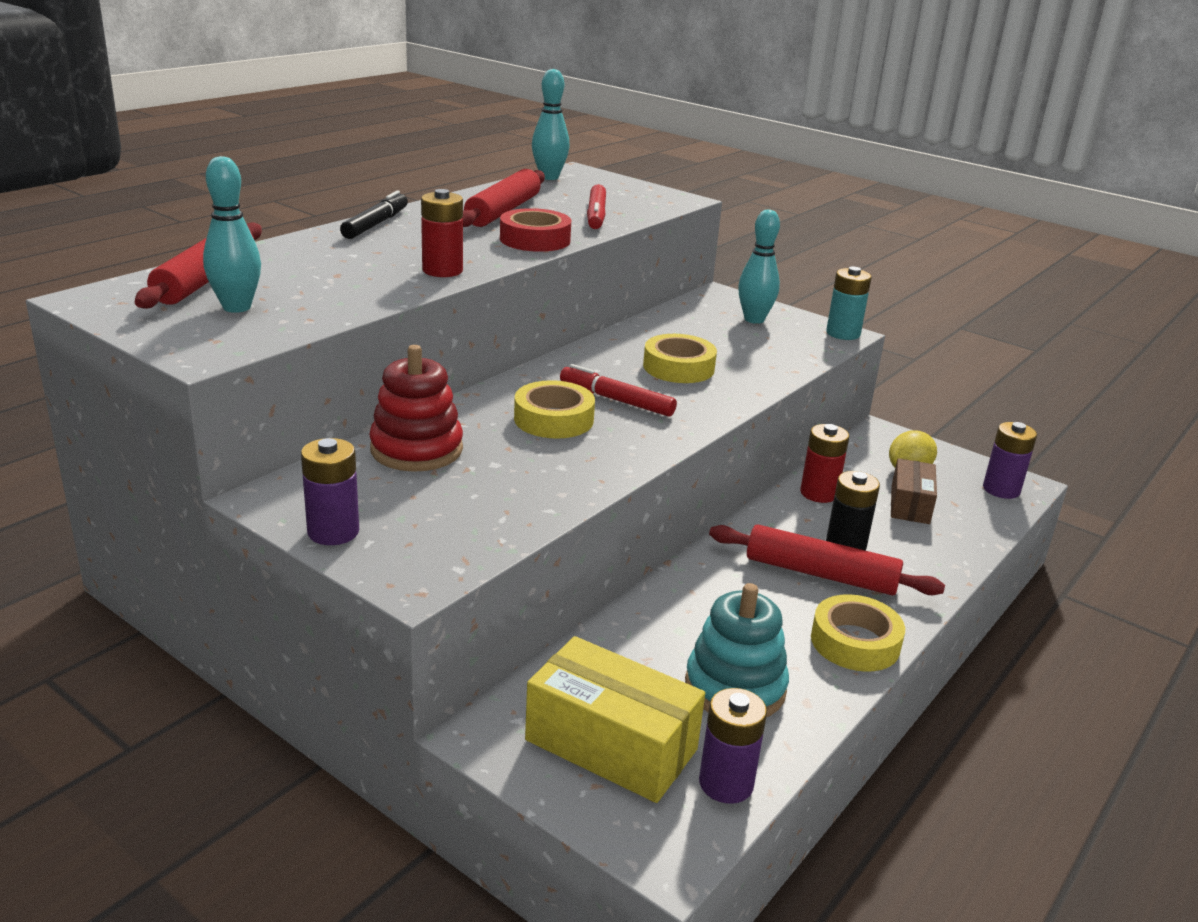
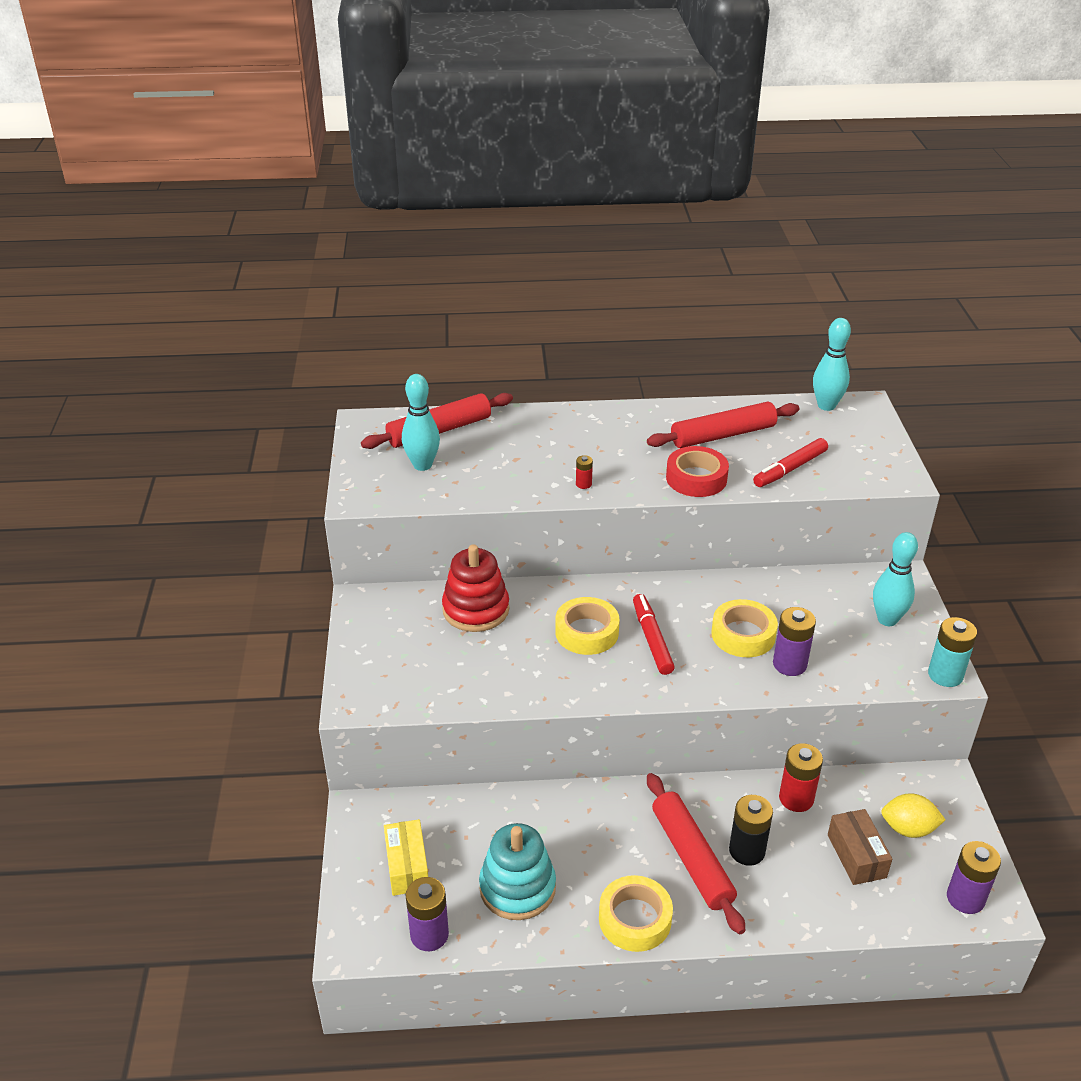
camera: 50 degrees right, 10 degrees up
purple battery [301,438,359,545] -> purple battery moved to [773,607,816,676]
black marker [340,191,408,239] -> none
red battery [421,189,463,277] -> red battery [576,455,593,489], size x0.51
yellow box [525,636,705,803] -> yellow box [384,819,428,896], size x0.61
brown box [891,458,937,524] -> brown box turned 75 degrees counterclockwise [828,809,892,885]

